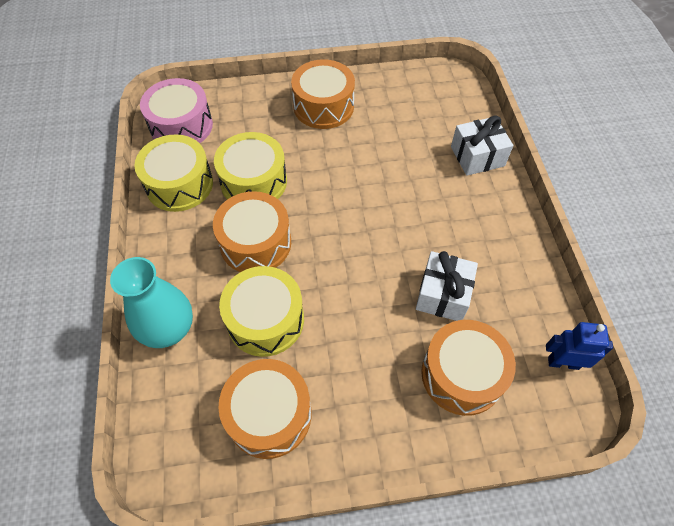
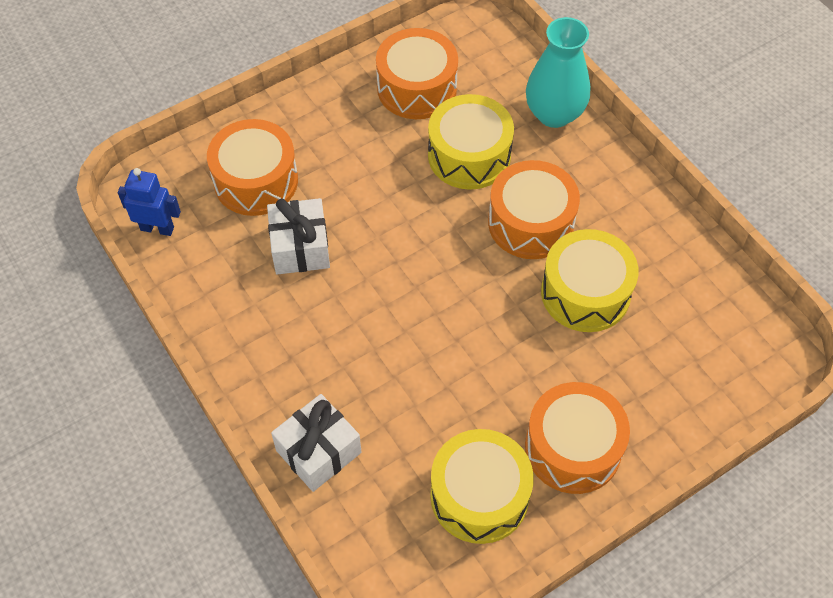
camera: 155 degrees right, 0 degrees up
yellow drum [134,134,213,212] -> yellow drum moved to [430,429,534,544]
pink drum [140,78,213,143] -> none
blue robot [546,322,613,370] -> blue robot turned 150 degrees counterclockwise [118,168,181,236]

